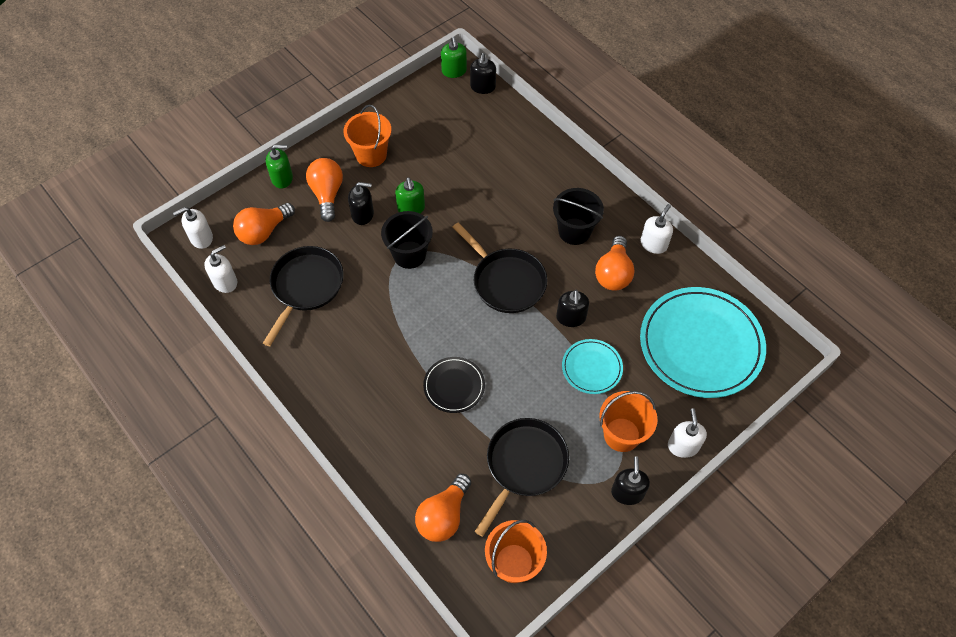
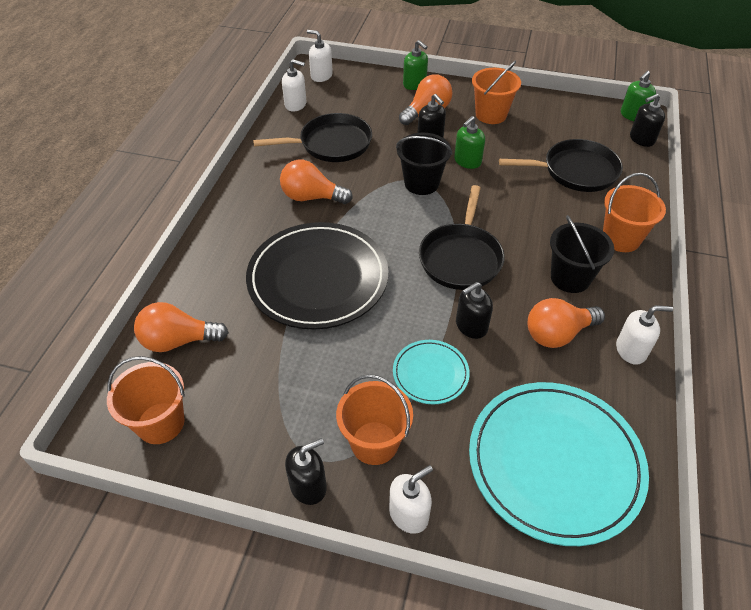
camera: 55 degrees right, 10 degrees down
orange light bulb [233,203,295,245] -> orange light bulb moved to [280,160,353,204]
black plate [423,357,485,413] -> black plate [246,222,389,329], size x2.07
black pan [475,418,569,537] -> black pan moved to [499,139,623,192]
none -> orange bucket [603,173,666,252]

